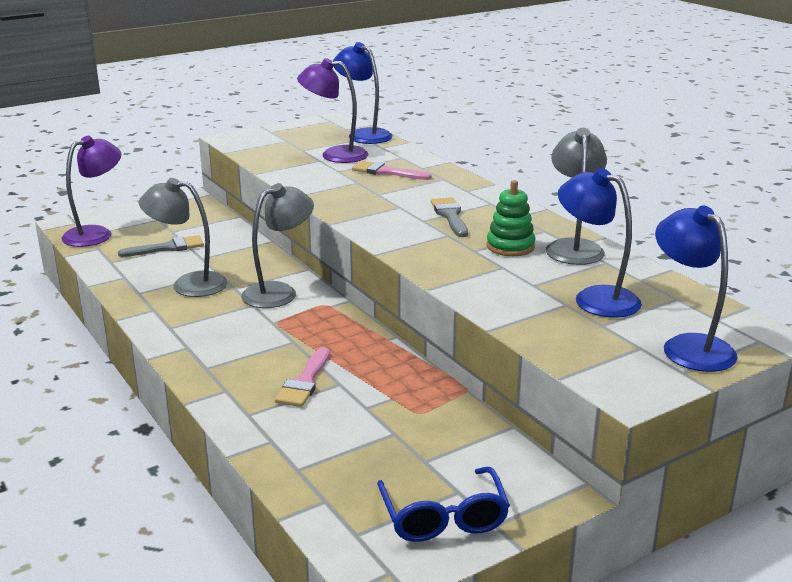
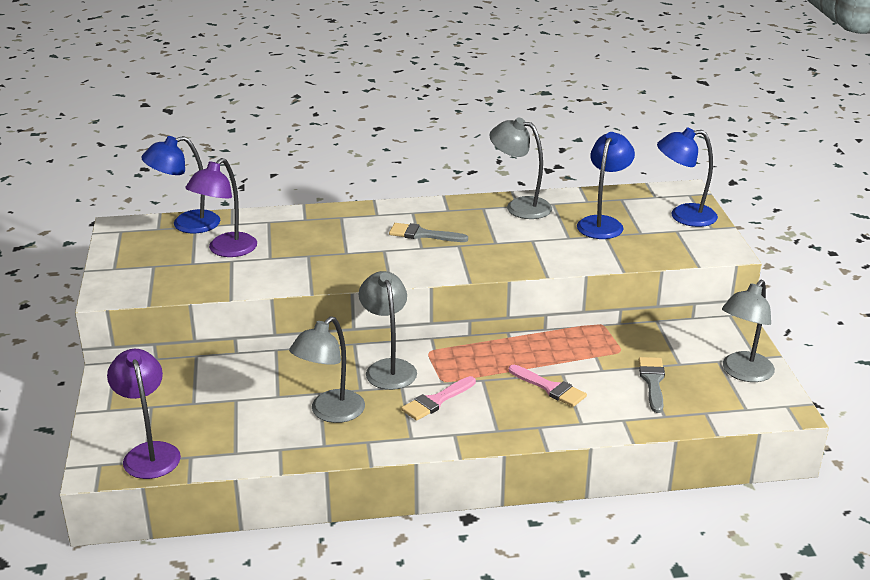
camera: 65 degrees left, 5 degrees up
grey brush [118,235,204,257] -> grey brush moved to [639,357,665,413]
pink brush [352,161,431,180] -> pink brush moved to [401,376,476,421]
blue glasses [377,467,510,542] -> grey lamp [722,280,775,382]
green stacking toy [487,180,535,256] -> none
blue lamp [558,168,642,318] -> blue lamp turned 135 degrees clockwise [577,132,635,239]

